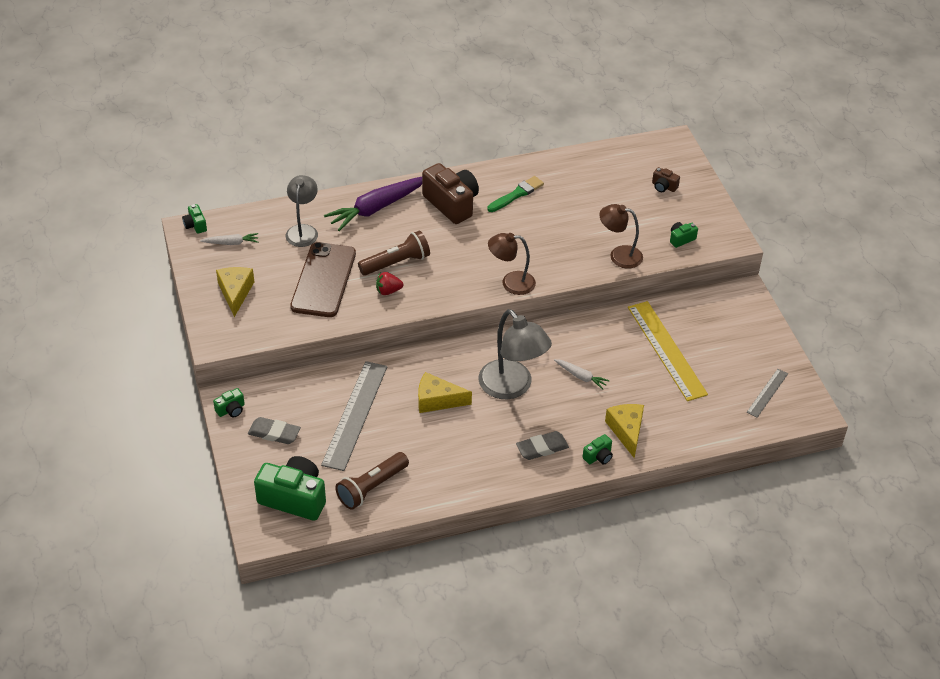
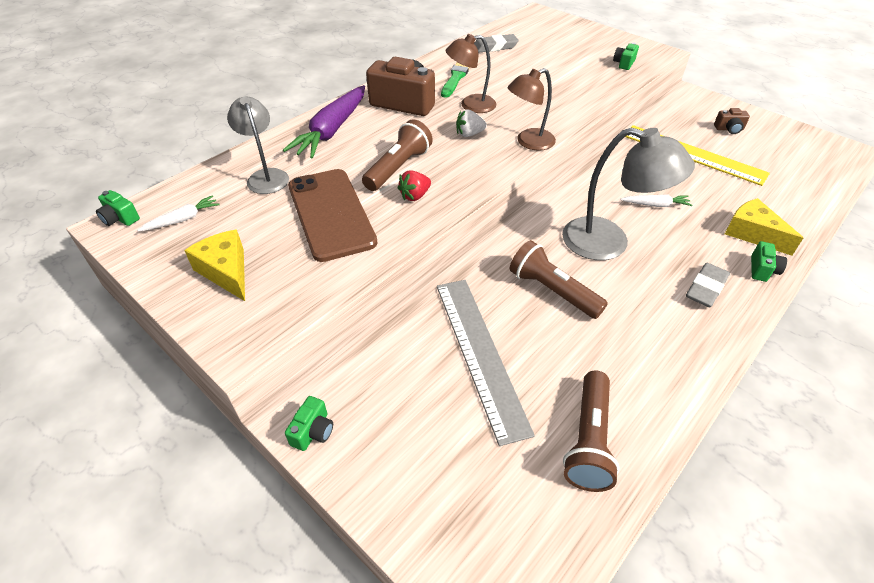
camera: 30 degrees left, 0 degrees up
grey eraser [248,417,301,444] -> grey eraser moved to [474,34,519,53]
green camera [254,456,326,521] -> none
yellow cheese [418,372,472,413] -> brown flashlight [510,240,608,319]
brown lamp [600,204,643,269] -> brown lamp moved to [446,34,496,113]
brown camera [652,167,680,192] -> brown camera moved to [714,108,750,134]
grey ruler [747,369,788,418] -> none
none -> white strawberry [456,110,487,137]

